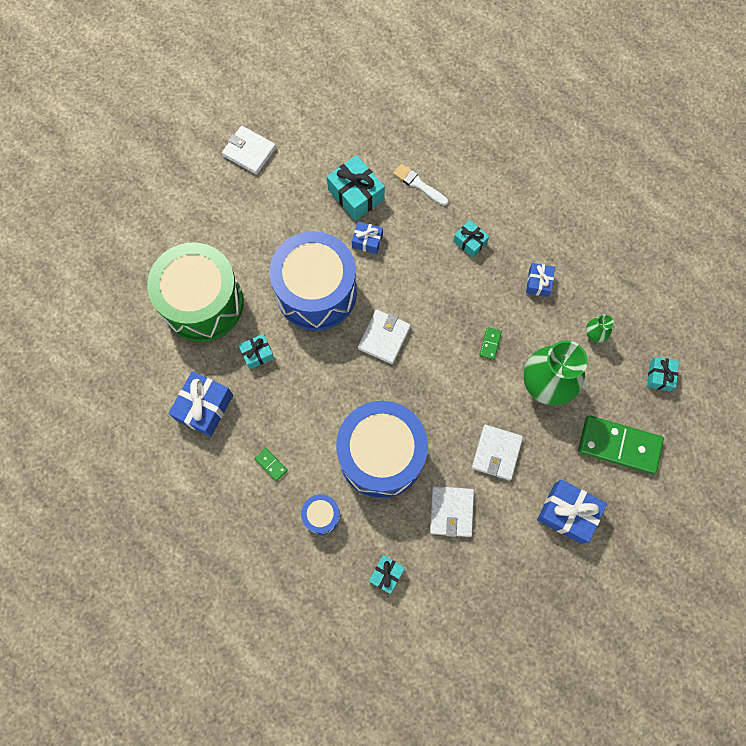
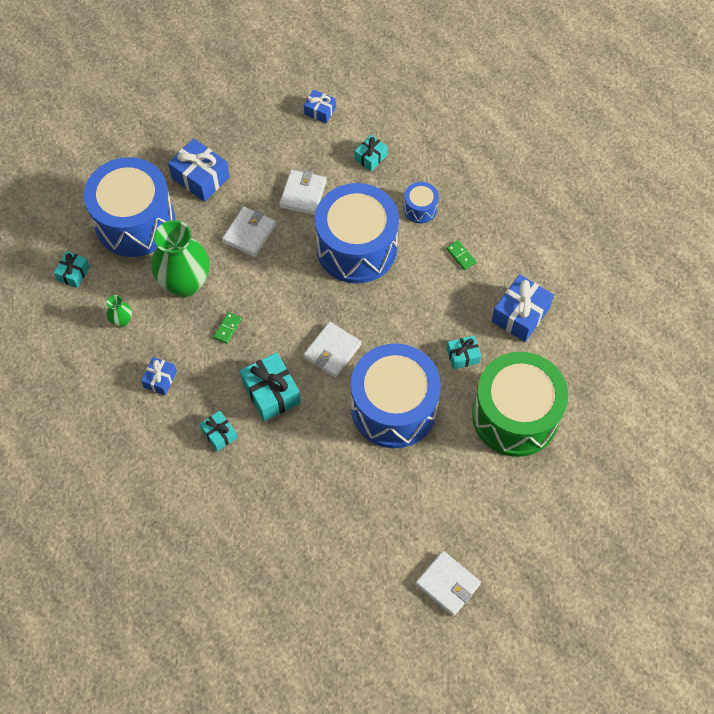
camera: 170 degrees left, 10 degrees down
turquoise gift [327,155,385,221] -> turquoise gift moved to [240,352,301,421]
blue gift [352,221,383,254] -> blue gift moved to [304,90,336,123]
white brush [393,163,448,206] -> none
green domino [578,415,664,474] -> blue drum [84,157,175,257]

